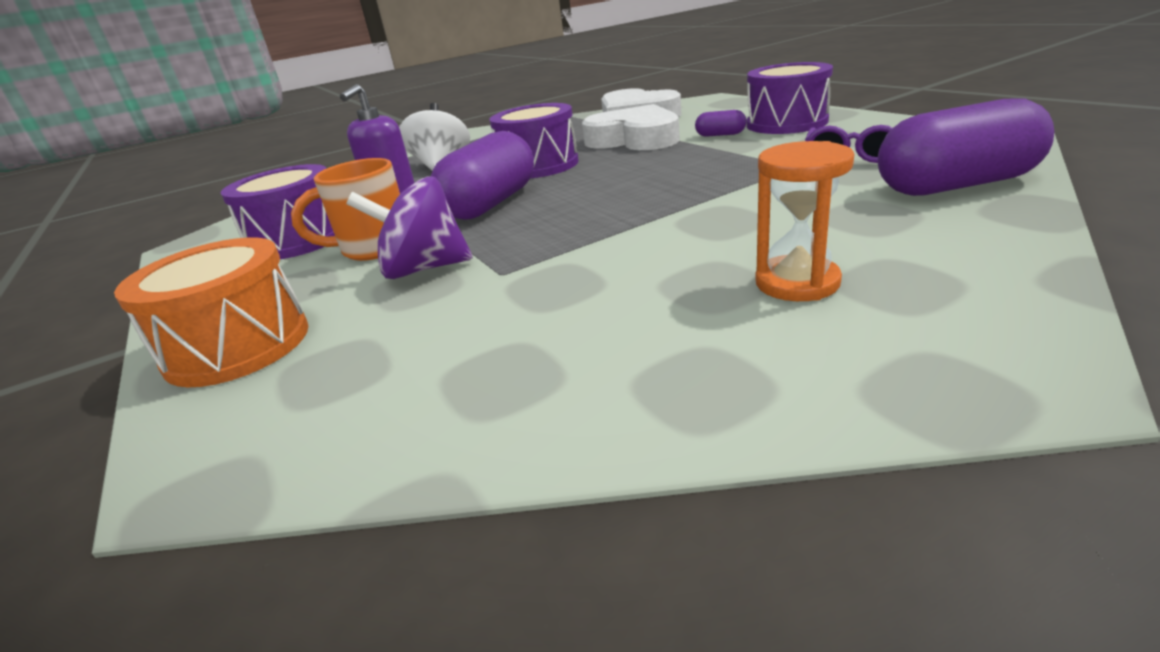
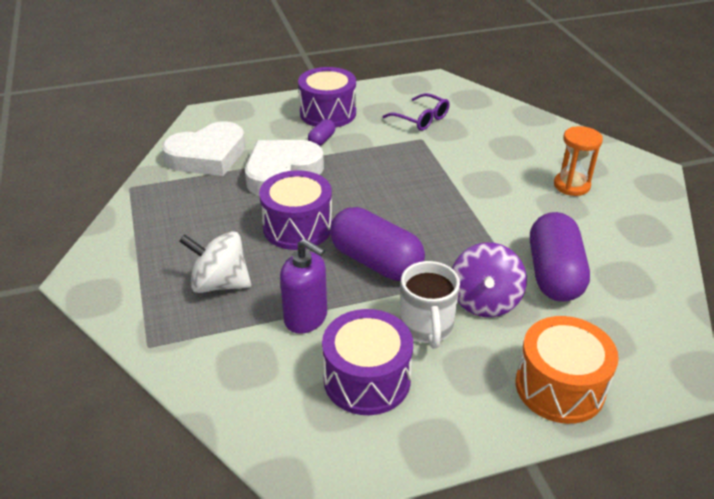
camera: 80 degrees left, 10 degrees up
orange mug [291,158,400,261] -> white mug [400,261,460,349]
purple capsule [878,99,1055,196] -> purple capsule moved to [530,212,590,302]

